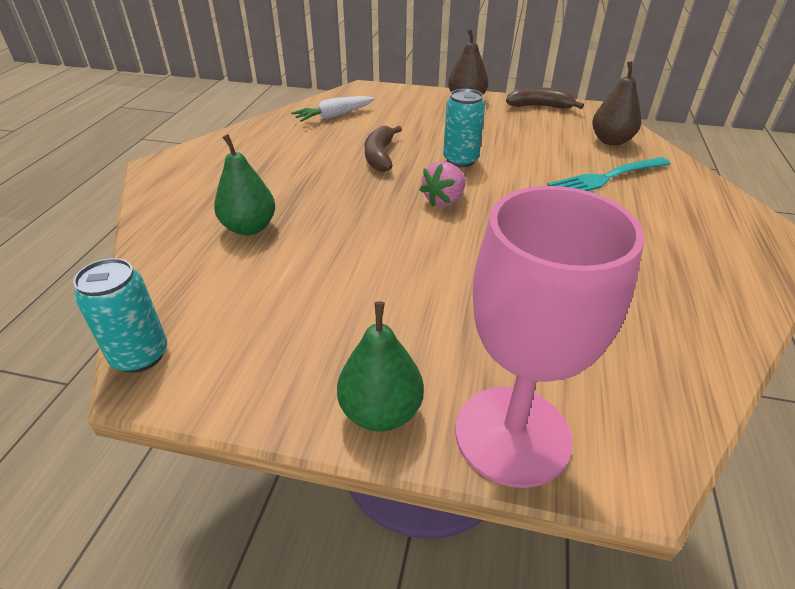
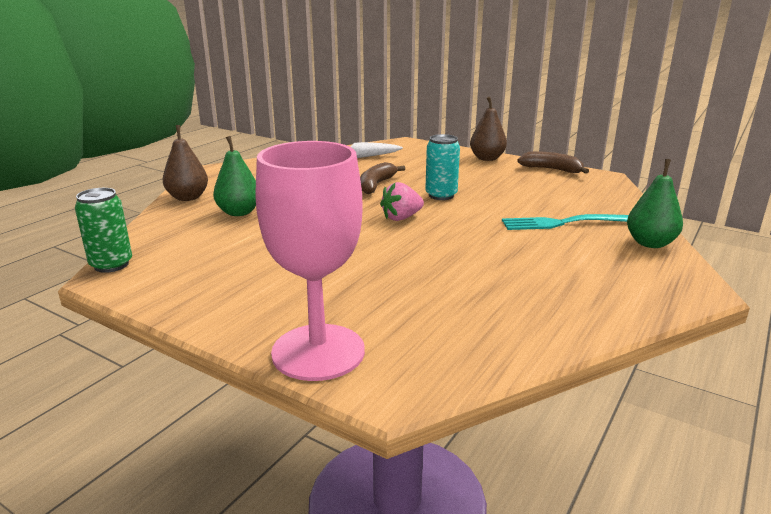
camera: 20 degrees right, 15 degrees down
turquoise can [73,258,167,373] -> green can [75,188,132,273]
green pear [337,301,424,431] -> green pear moved to [627,159,683,248]
brown pear [592,61,641,146] -> brown pear moved to [162,125,208,201]

